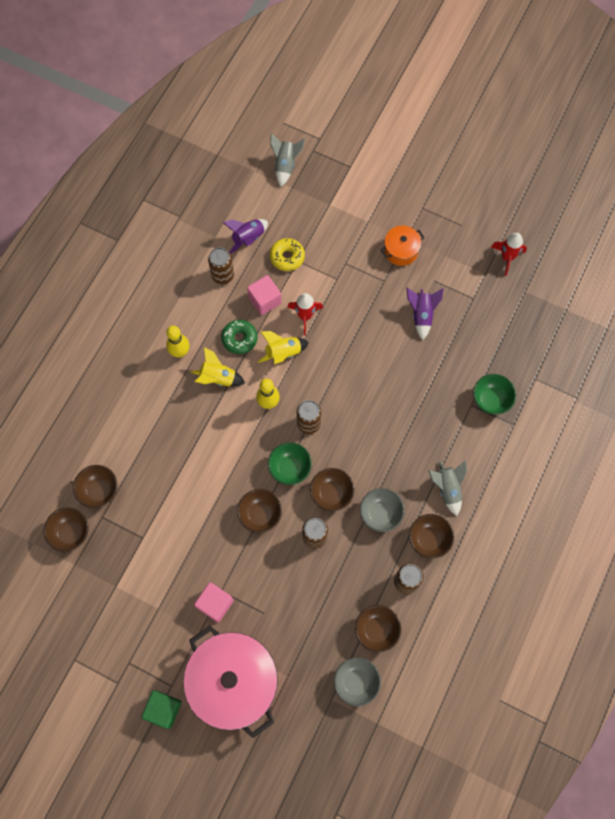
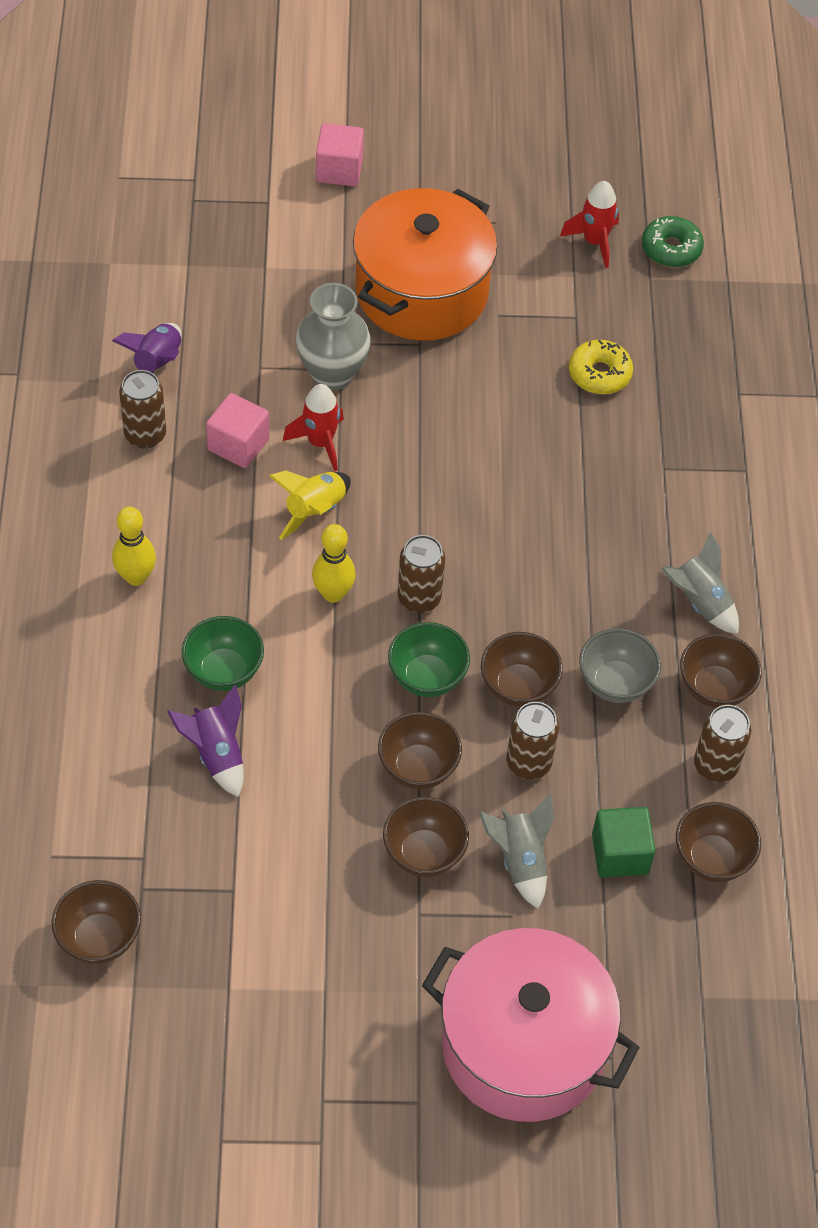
camera: 30 degrees left, 15 degrees down
brown bowl [73,465,117,508] -> brown bowl moved to [383,797,469,877]
green cube [141,691,182,729] -> green cube moved to [592,807,655,878]
yellow rocket [191,347,245,387] -> none
pink cube [194,582,234,623] -> pink cube moved to [316,123,364,186]
green donut [221,320,257,354] -> green donut moved to [642,216,704,267]
grey rocket [270,133,305,187] -> grey rocket moved to [479,794,554,909]
yellow donut [270,238,305,271] -> yellow donut moved to [569,340,633,394]
grey bowl [334,657,381,706] -> none
orange pot [381,226,425,266] -> orange pot [353,188,497,341], size x2.15
purple rocket [407,288,444,340] -> purple rocket moved to [167,685,244,797]
green bowl [473,374,516,415] -> green bowl moved to [182,616,264,691]
none -> grey vase [296,283,371,391]

